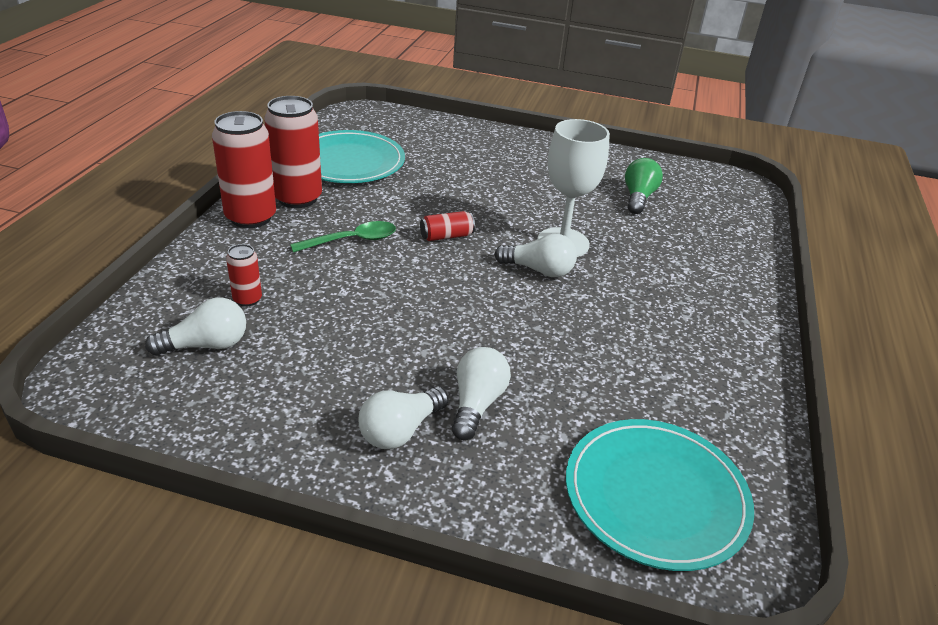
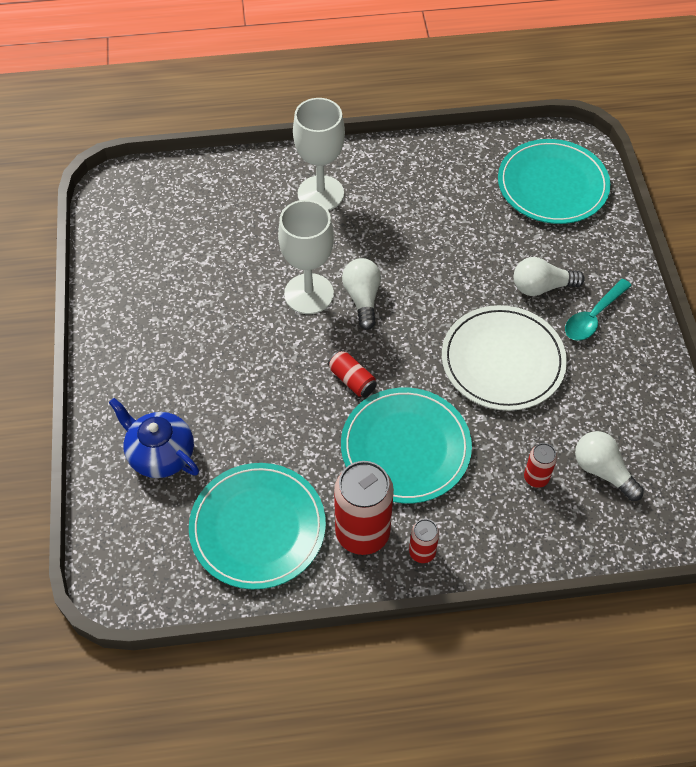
camera: 110 degrees left, 20 degrees up
red can [212,111,276,228] -> red can [409,519,439,563], size x0.49
green spoon [290,221,396,253] -> turquoise plate [341,387,472,503]
white light bulb [359,386,449,449] -> turquoise spoon [565,279,632,341]
green light bulb [625,158,663,214] -> none
none -> blue teapot [109,398,199,478]
none -> white goblet [293,98,345,211]
none -> white plate [442,305,567,411]

